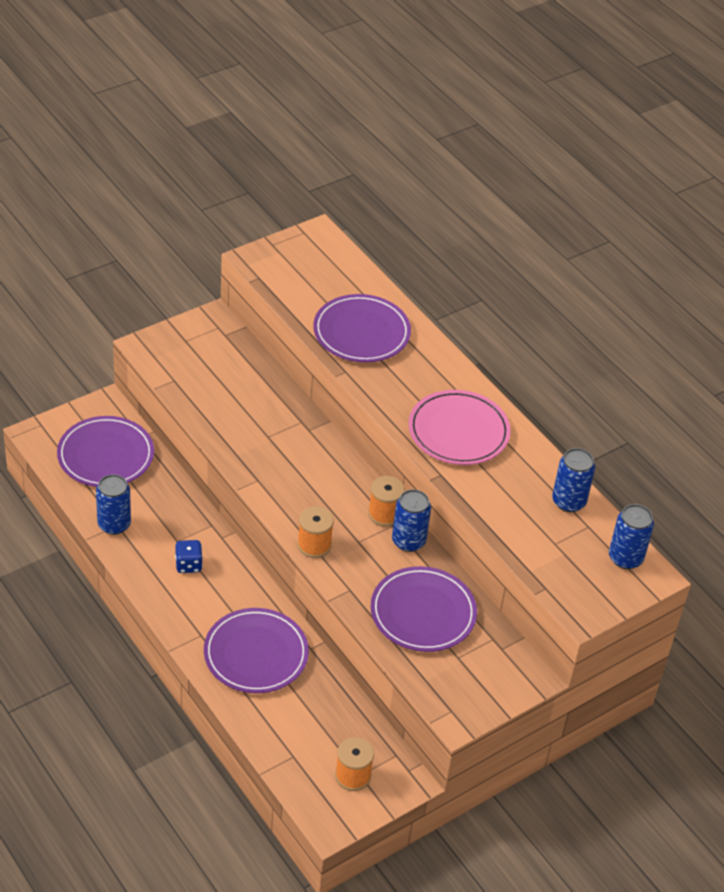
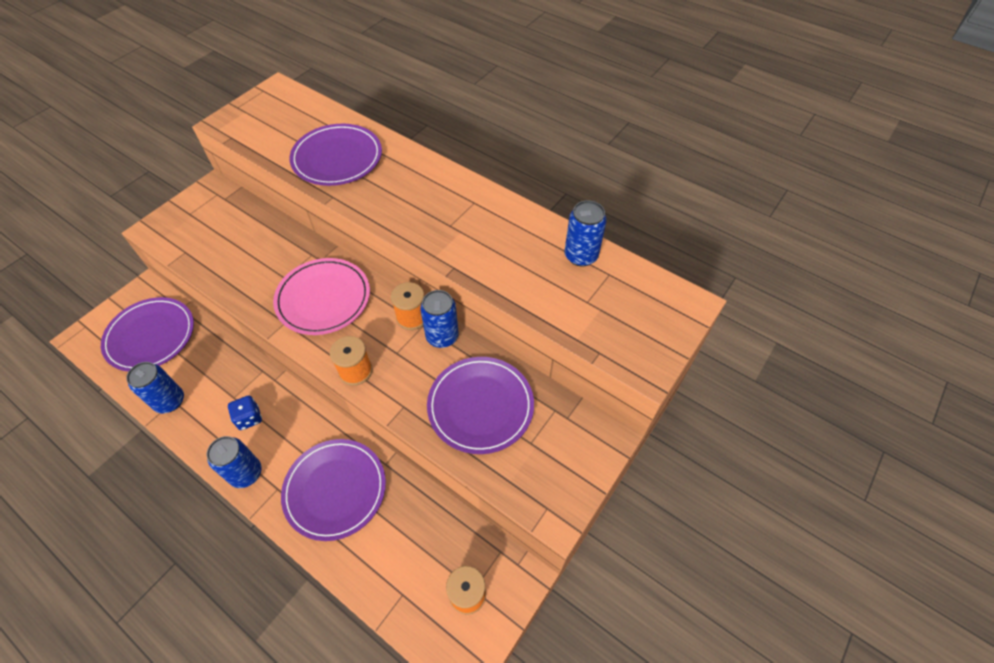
camera: 15 degrees left, 10 degrees up
pink plate [408,390,511,465] -> pink plate moved to [273,258,370,335]
blue can [609,504,654,569] -> blue can moved to [207,436,262,488]

